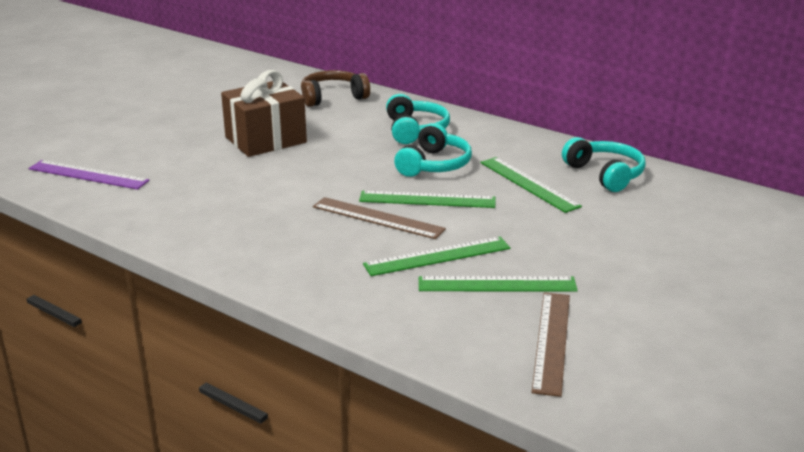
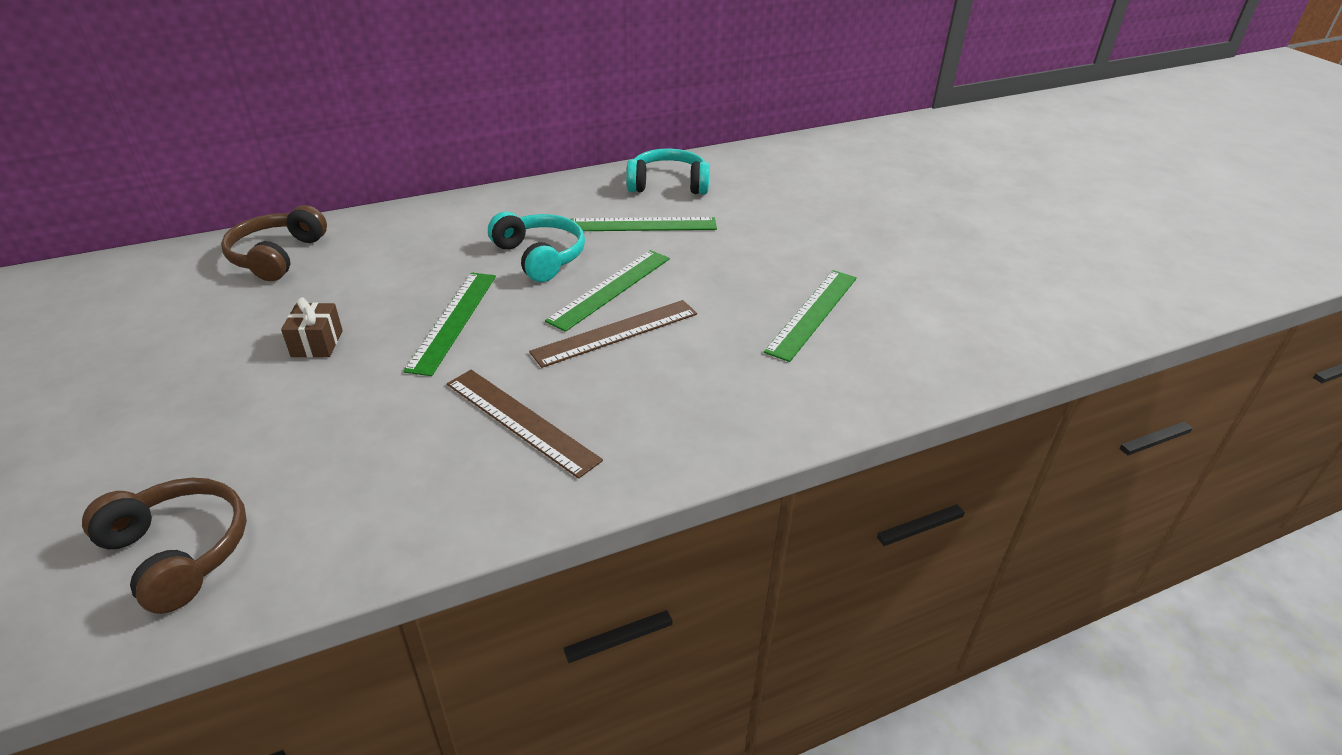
camera: 60 degrees left, 10 degrees up
purple ruler [28,160,149,190] -> brown headphones [82,478,247,614]
brown gift [221,70,307,157] -> brown gift [281,297,343,357], size x0.46
green ruler [363,237,511,276] -> green ruler moved to [403,273,496,376]
turquoise headphones [386,94,450,144] -> none
brown ruler [532,292,570,397] -> brown ruler moved to [447,370,603,479]

